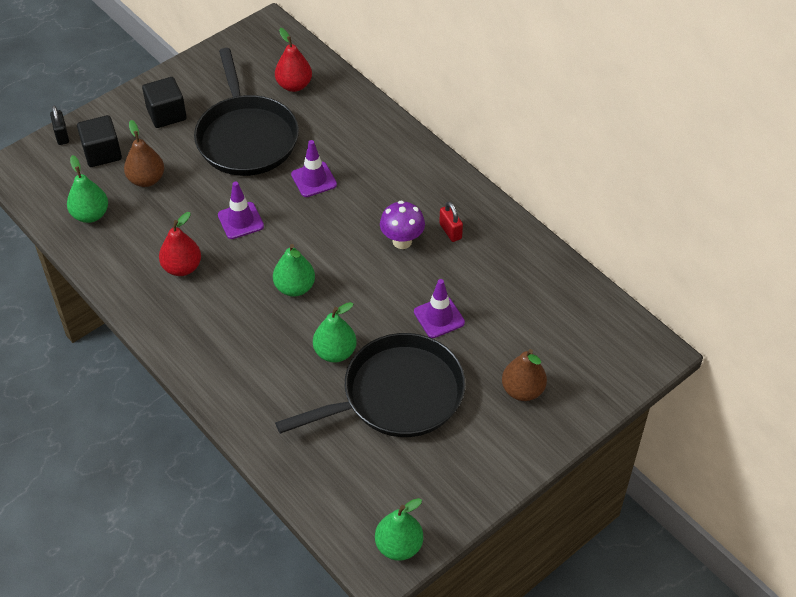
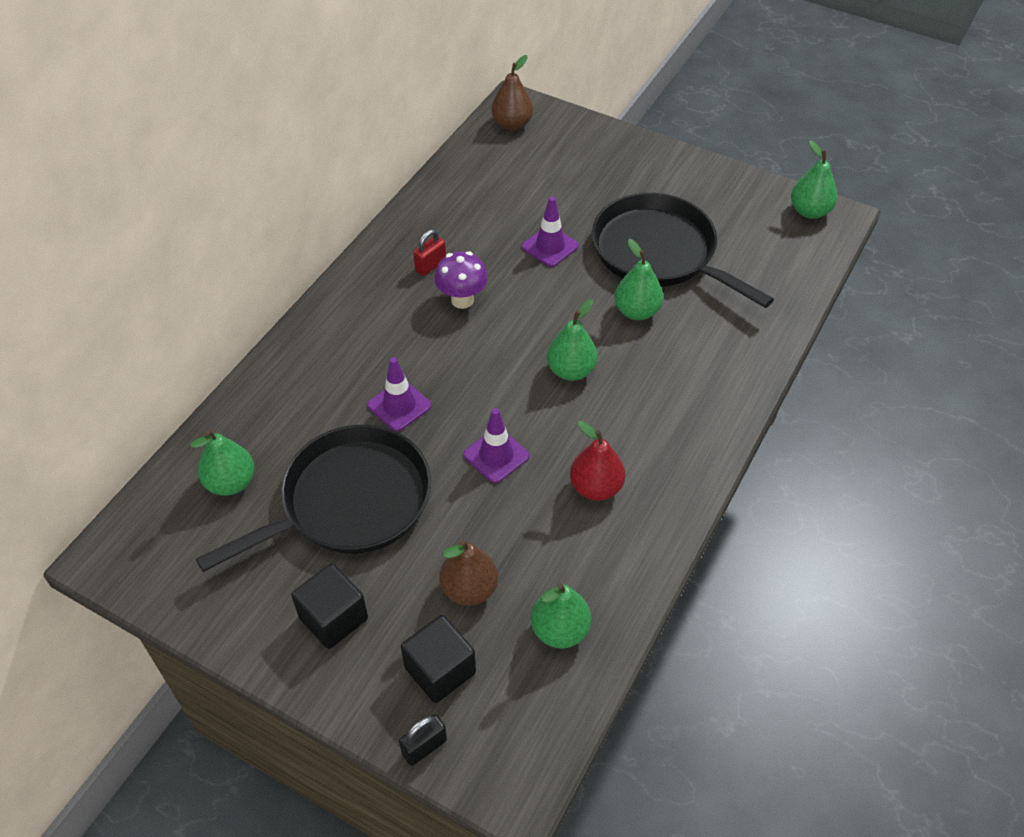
camera: 110 degrees left, 0 degrees up
red pear [275,28,312,92] -> green pear [190,430,254,496]
brown pear [502,349,547,401] -> brown pear moved to [491,55,533,130]

